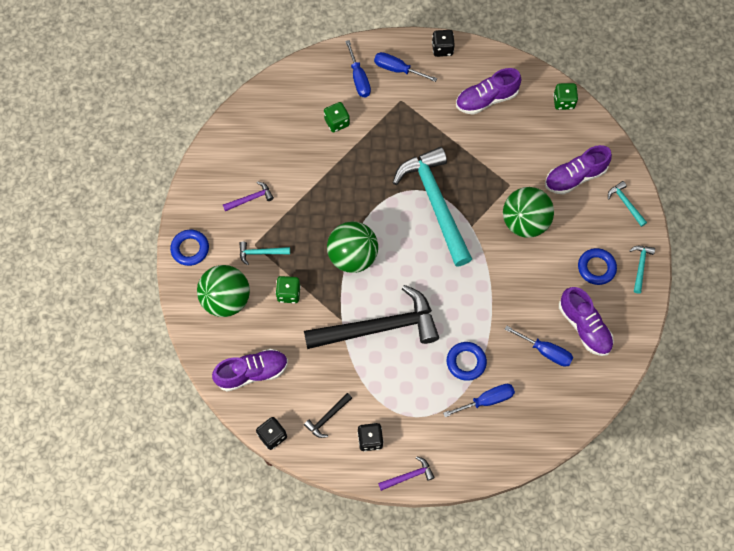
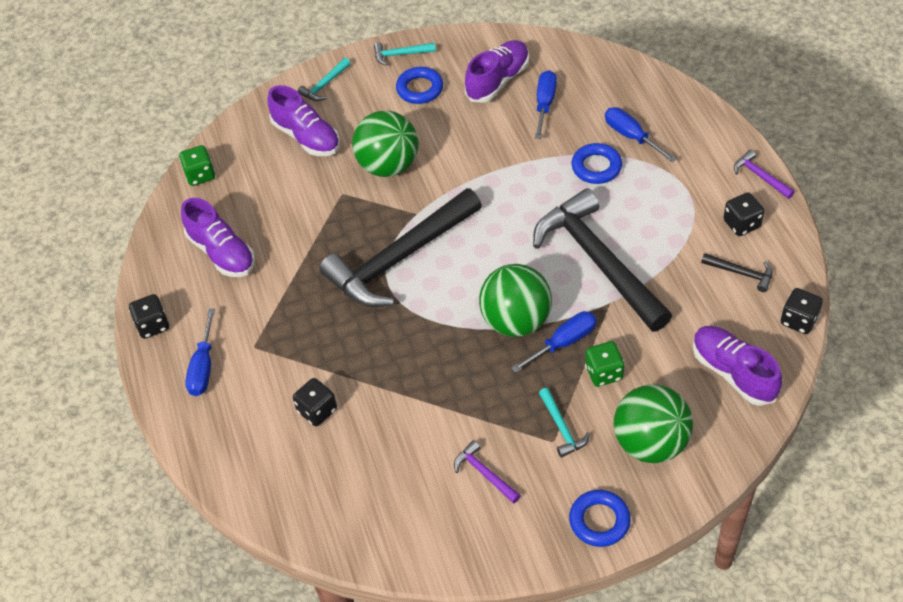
camera: 105 degrees left, 15 degrees down
green dice [324,102,350,132] -> black dice [293,378,337,426]
blue screwdriver [345,40,371,97] -> blue screwdriver moved to [511,311,597,373]
turquoise hammer [393,147,472,267] -> black hammer [319,188,482,307]

